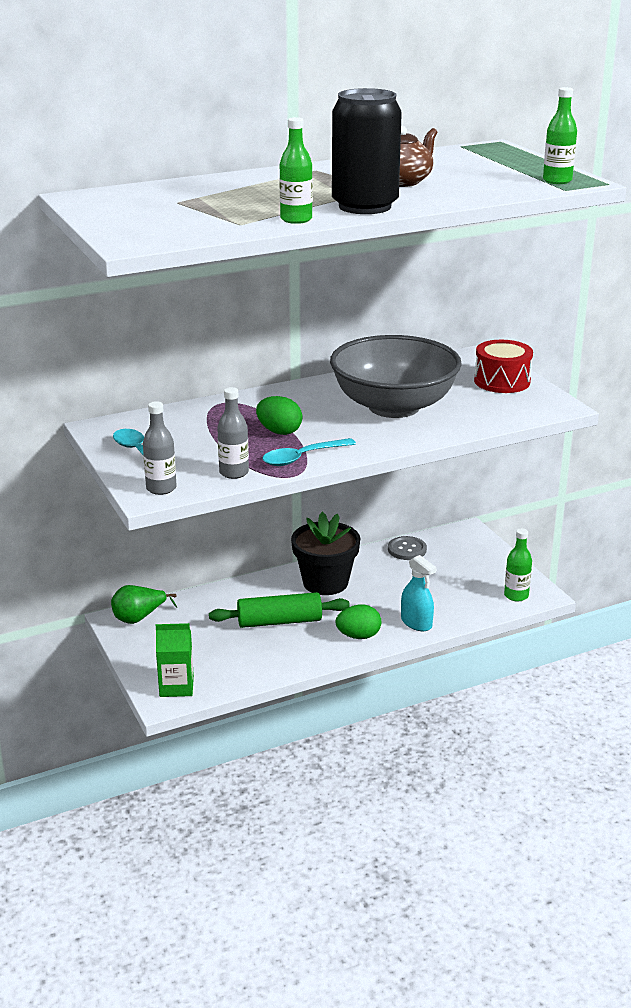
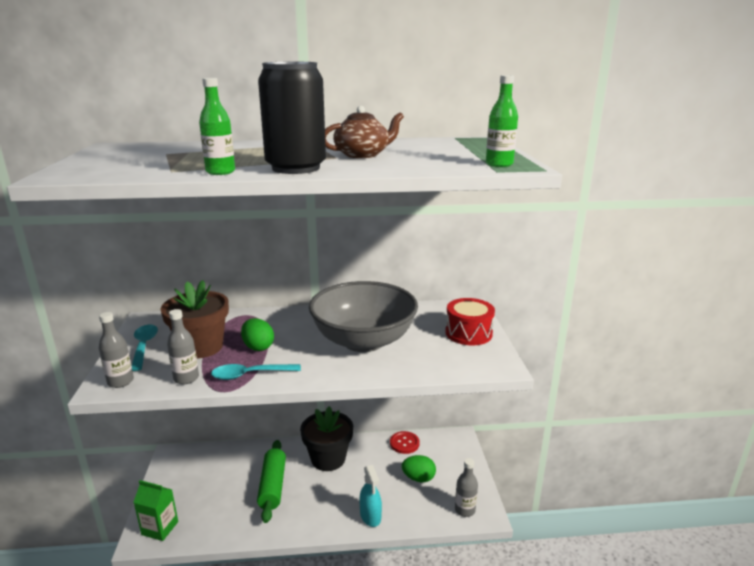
camera: 20 degrees right, 5 degrees down
green pear [111,585,177,624] -> none
green rolling pin [209,592,350,628] -> green rolling pin turned 75 degrees clockwise [257,440,286,523]
green egg [336,604,381,639] -> green egg moved to [402,455,436,482]
grey button [388,536,427,560] -> red button [390,431,420,454]
green bottle [504,528,532,602] -> grey bottle [455,458,478,517]
none -> brown flower pot [160,280,229,359]

